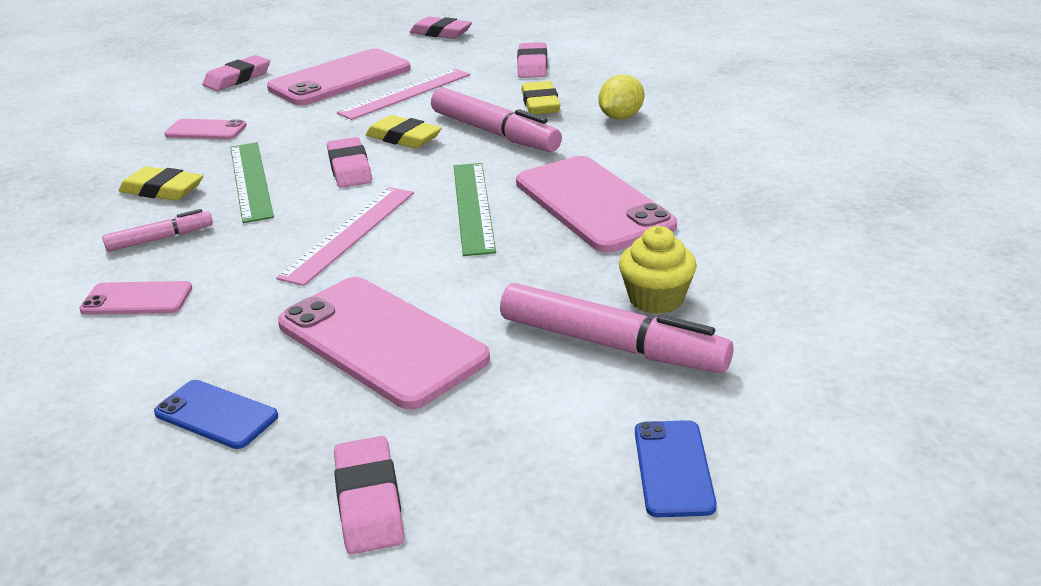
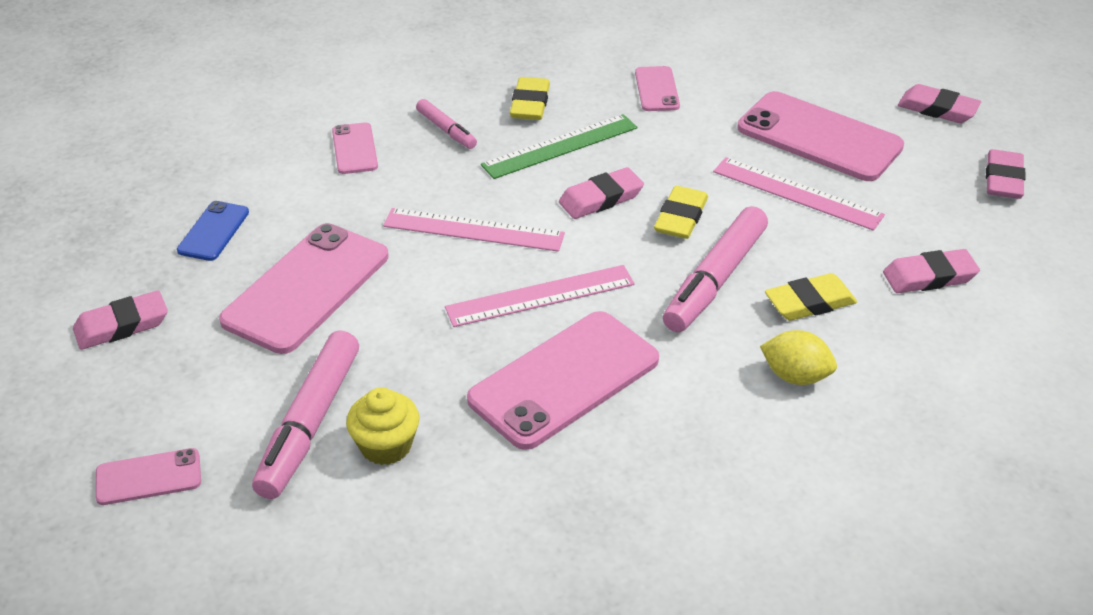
camera: 75 degrees right, 10 degrees up
pink eraser [202,55,270,91] -> pink eraser moved to [898,84,981,123]
green ruler [454,163,496,256] -> pink ruler [445,265,635,327]
blue phone [635,420,717,517] -> pink phone [95,448,201,505]

